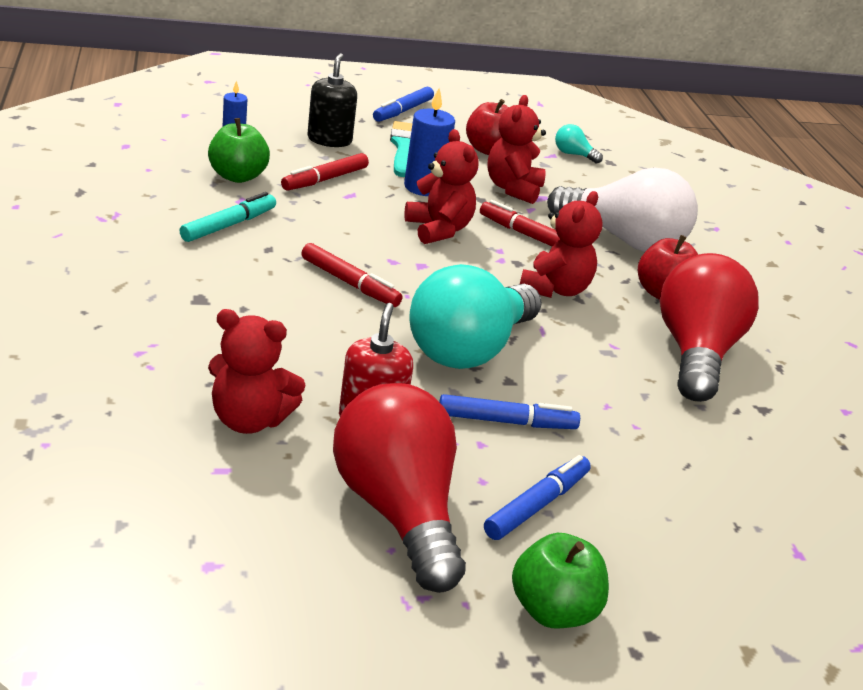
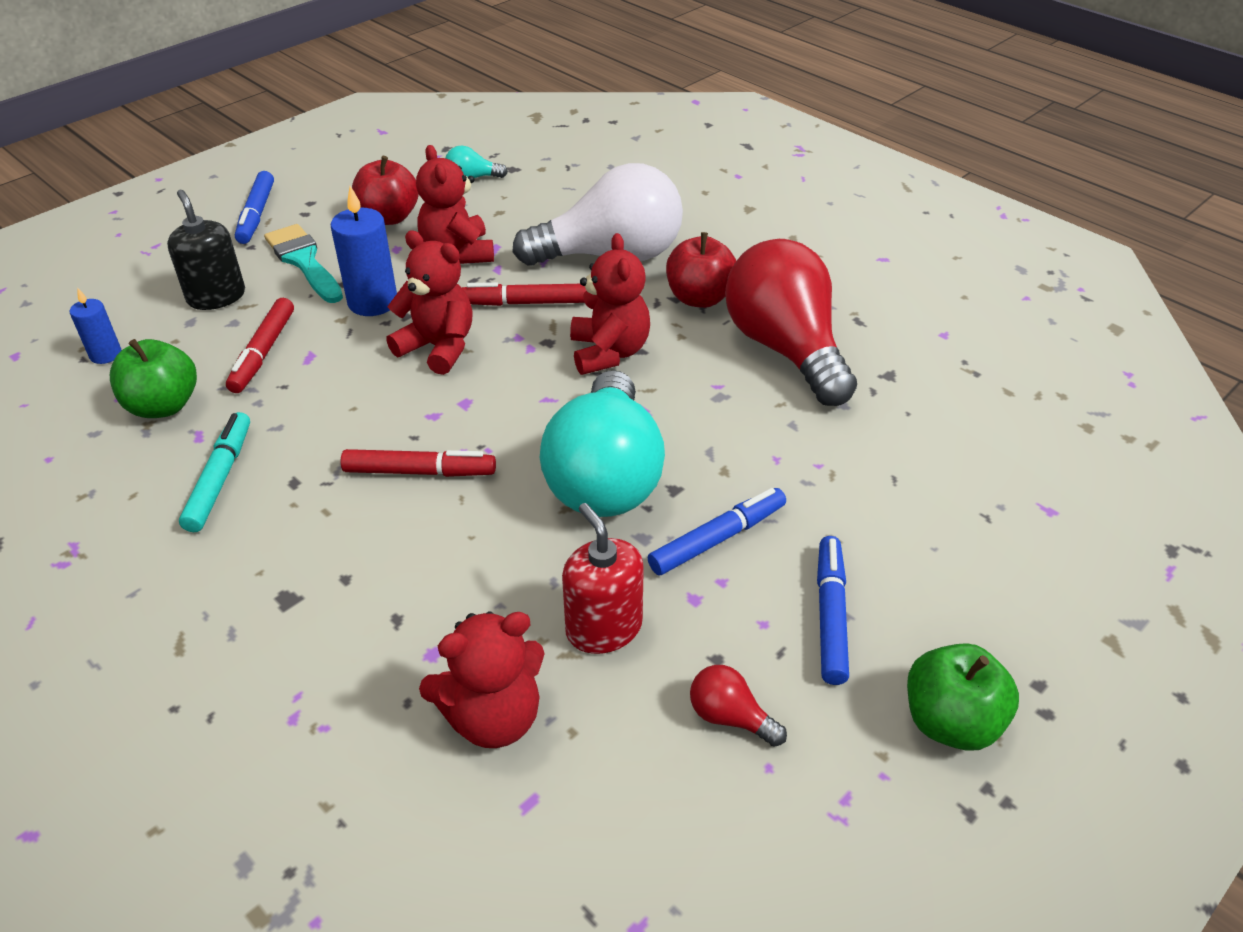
camera: 30 degrees left, 10 degrees up
red light bulb [333,383,466,593] -> red light bulb [690,665,787,747], size x0.40

